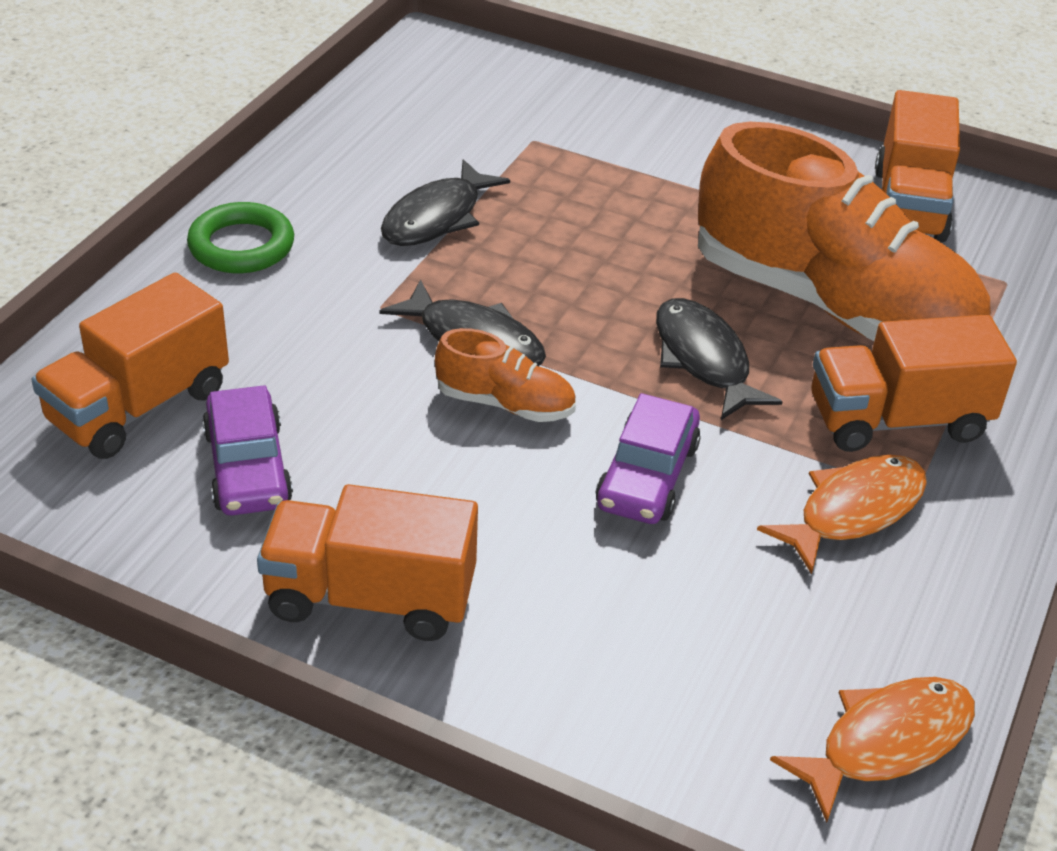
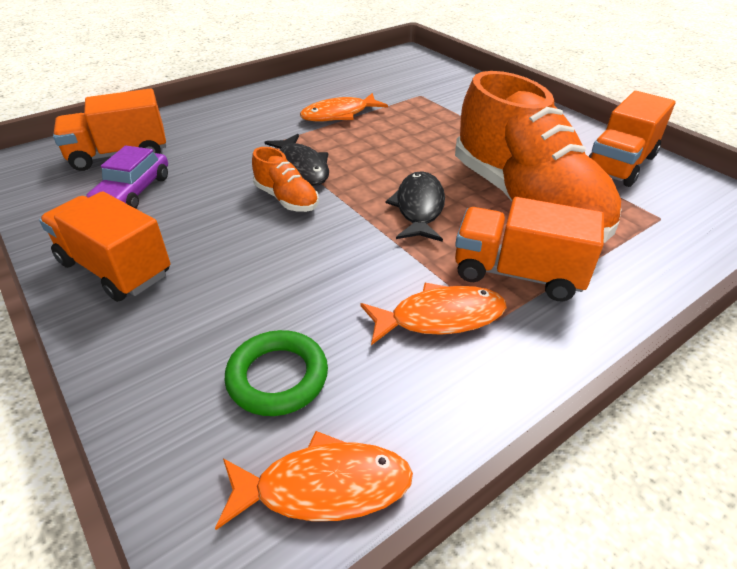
camera: 30 degrees right, 0 degrees up
green ring [187,202,294,273] -> green ring moved to [225,330,328,416]
black fish [381,159,510,246] -> orange fish [300,93,388,121]
purple car [596,393,701,524] -> none

